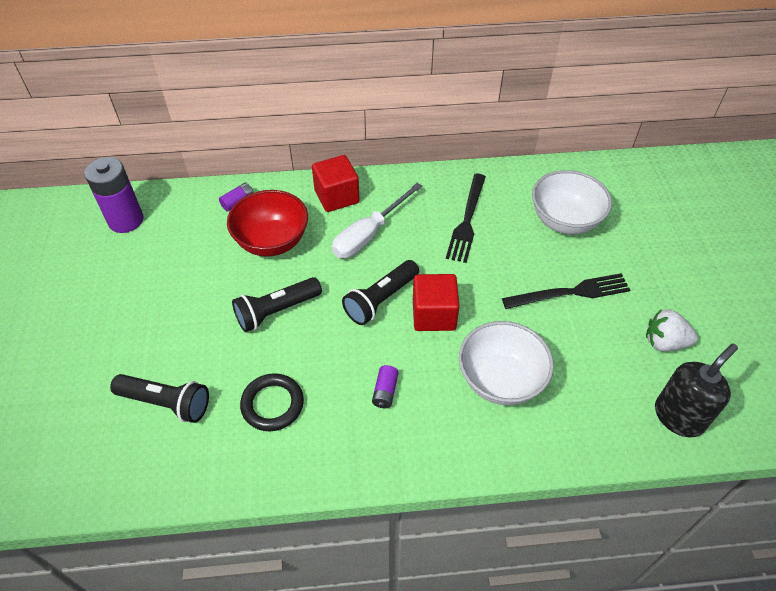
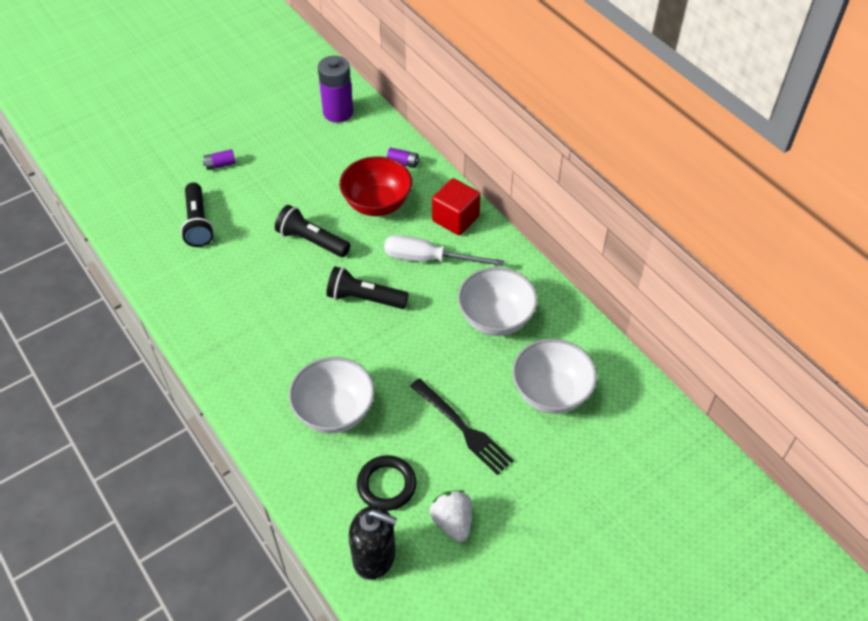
camera: 60 degrees right, 0 degrees up
black ring [240,373,304,431] -> black ring moved to [357,455,417,511]
purple battery [372,365,399,408] -> purple battery moved to [203,149,236,170]
red cube [413,274,459,331] -> none
black fork [446,174,486,263] -> white bowl [458,267,538,336]

